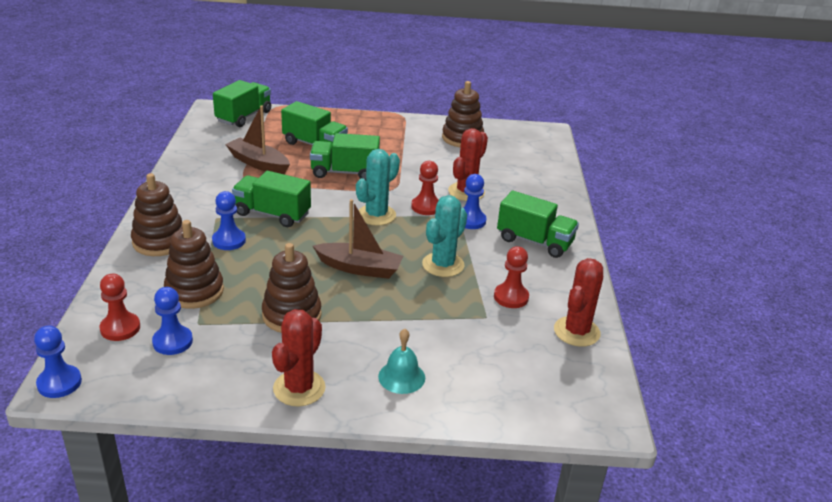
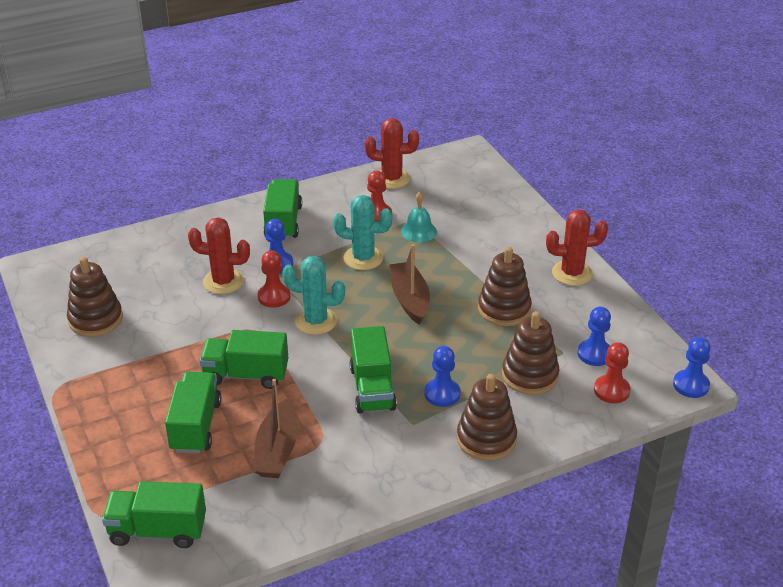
camera: 115 degrees left, 5 degrees up
green truck [310,133,380,180] -> green truck turned 120 degrees clockwise [200,330,288,389]
turquoise bell [378,329,425,394] -> turquoise bell moved to [401,192,437,242]

